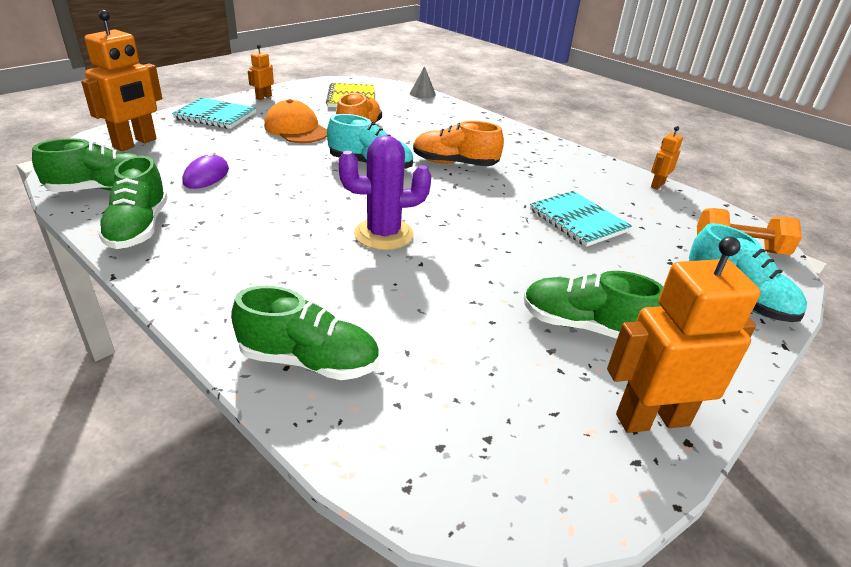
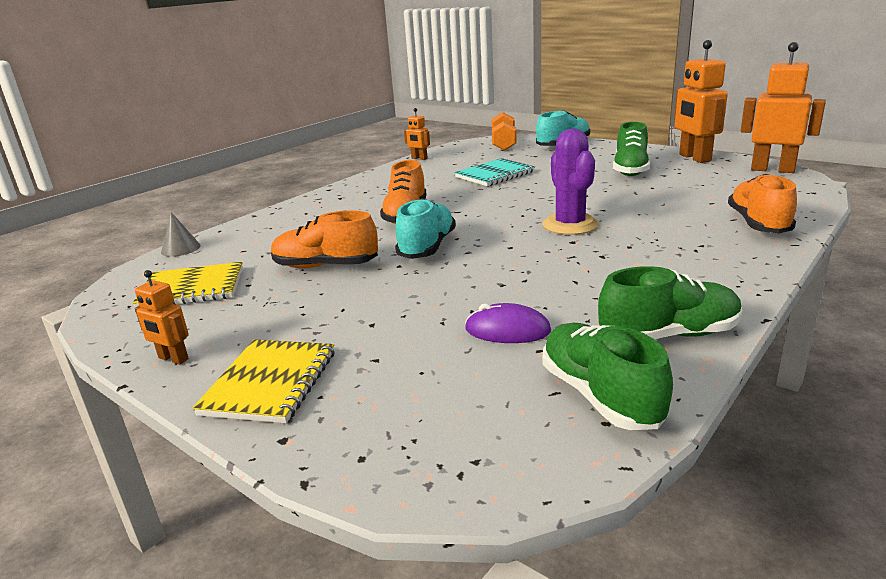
camera: 90 degrees left, 10 degrees down
orange robot [81,10,162,151] -> orange robot moved to [741,42,826,173]
turquoise notebook [172,98,256,129] -> yellow notebook [192,339,335,423]
green shoe [231,285,379,380] -> orange shoe [728,174,797,234]
orange cap [264,99,327,143] -> none

